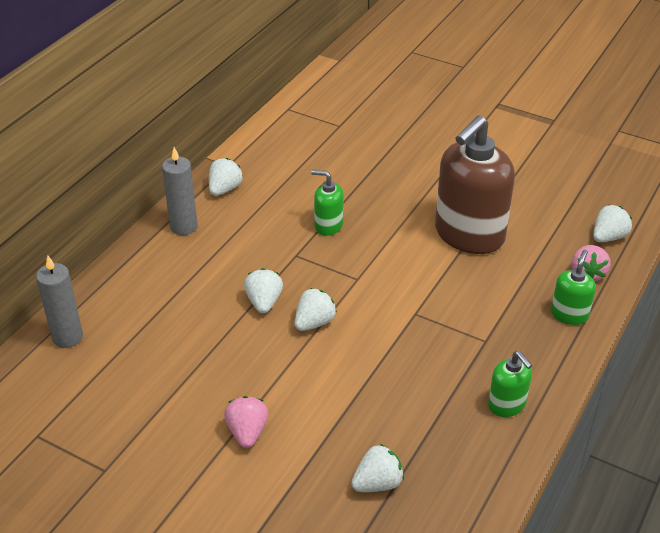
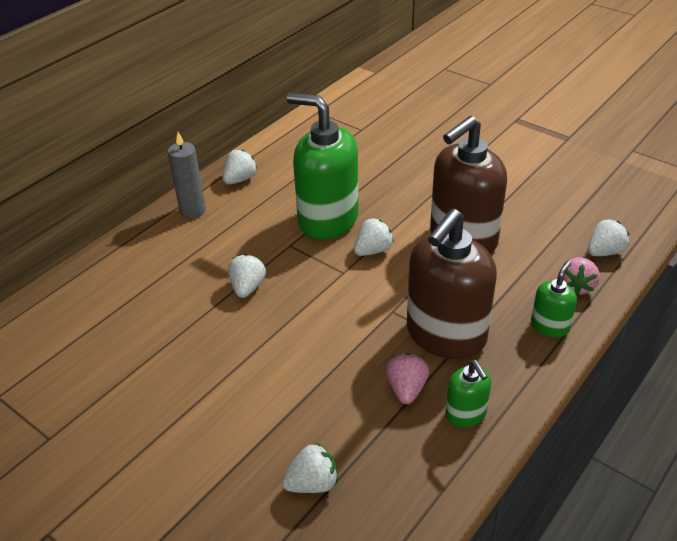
camera: 10 degrees right, 0 degrees up
grey candle [36,255,83,348] -> none
pink strawberry [224,396,268,448] -> pink strawberry moved to [386,353,429,404]
white strawberry [295,288,337,331] -> white strawberry moved to [354,218,394,256]
green soap dispenser [311,170,343,236] -> green soap dispenser [287,93,359,240], size x2.13
none -> brown soap dispenser [407,209,497,359]

